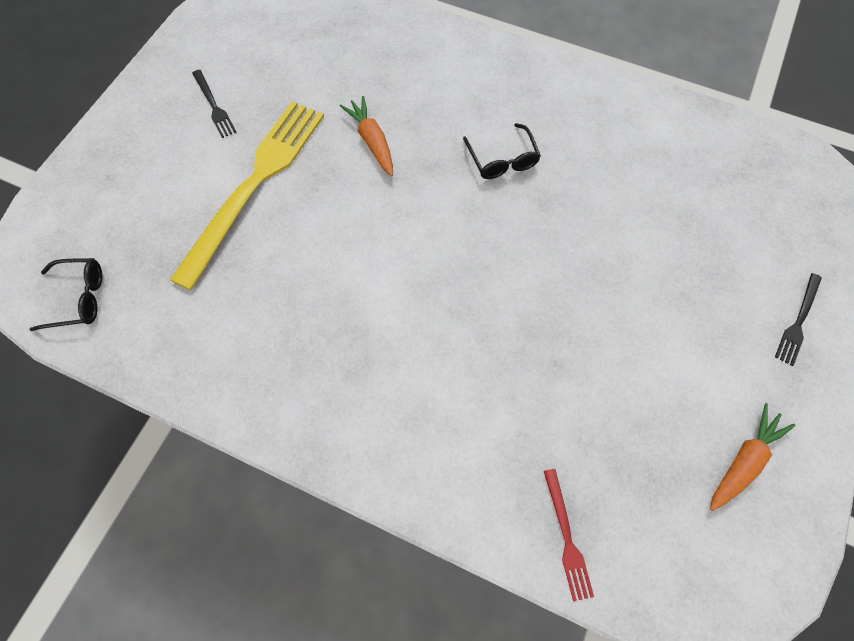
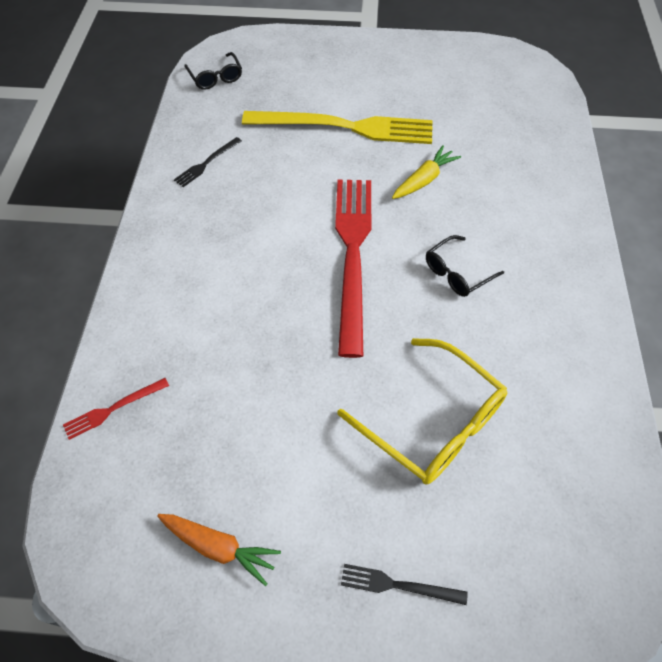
camera: 70 degrees right, 10 degrees down
black fork [192,70,236,138] -> black fork moved to [174,137,242,187]
orange carrot [340,96,393,176] -> yellow carrot [392,145,461,199]
none -> red fork [335,180,372,358]
none -> yellow glasses [337,338,507,484]

